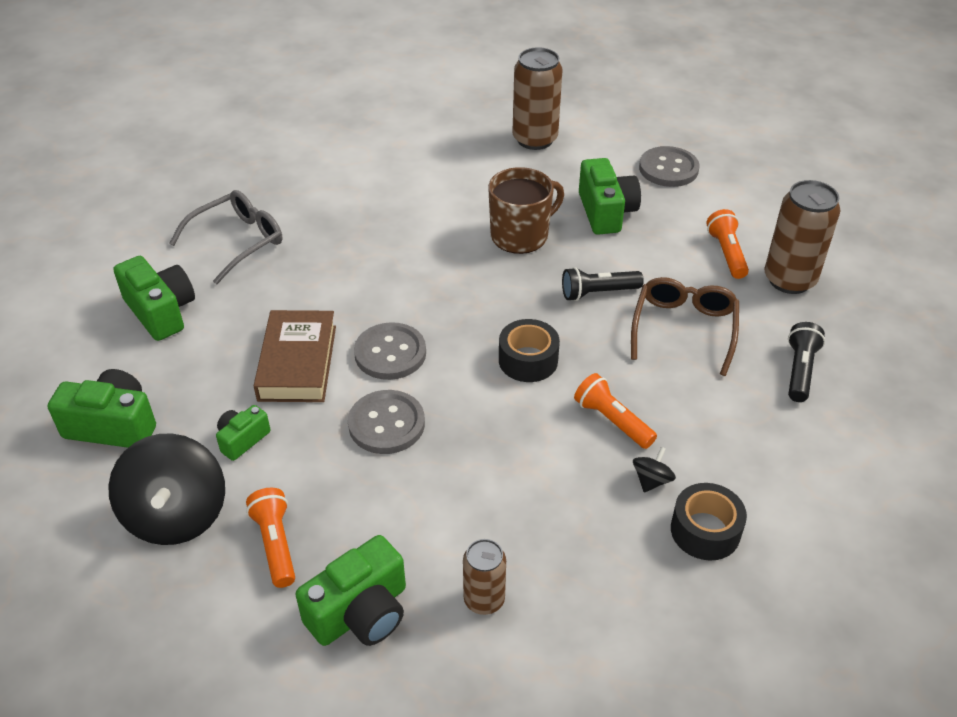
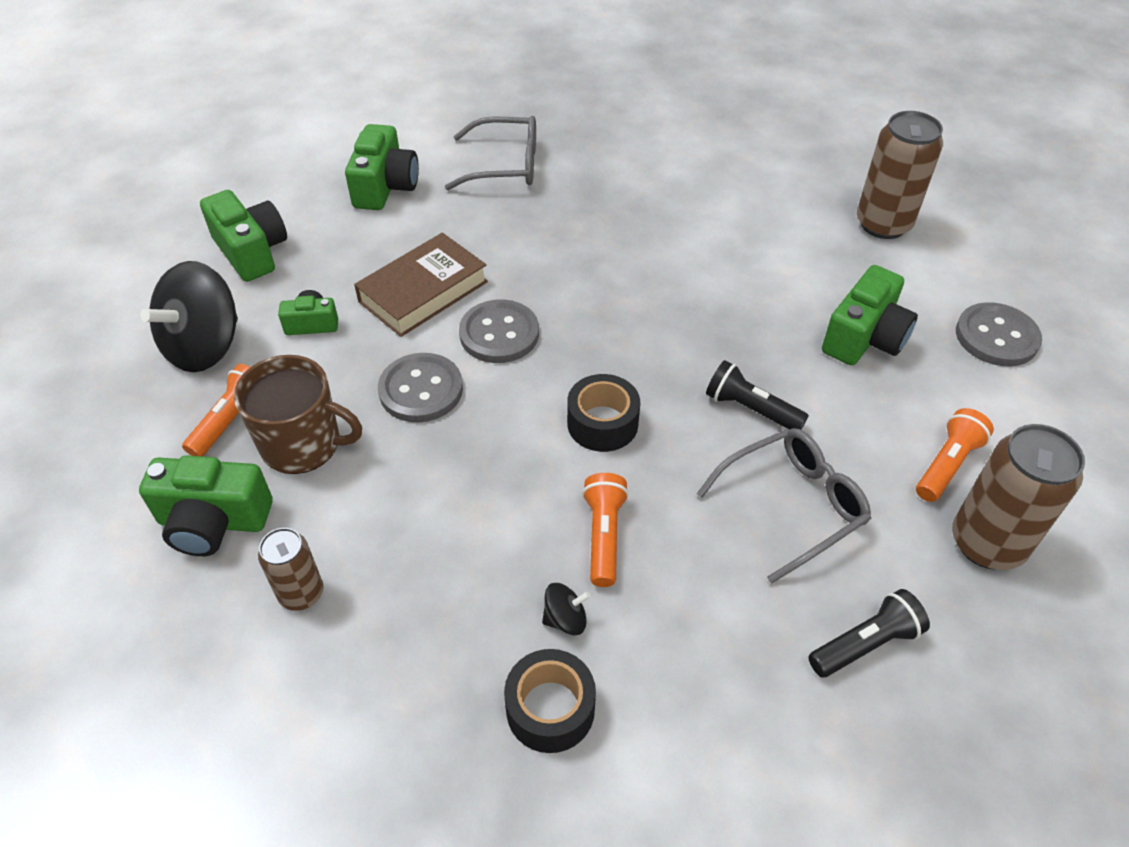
camera: 45 degrees right, 5 degrees up
brown mug [488,167,564,254] -> brown mug moved to [234,355,362,474]
brown glasses [631,277,739,376] -> grey glasses [697,428,871,584]

